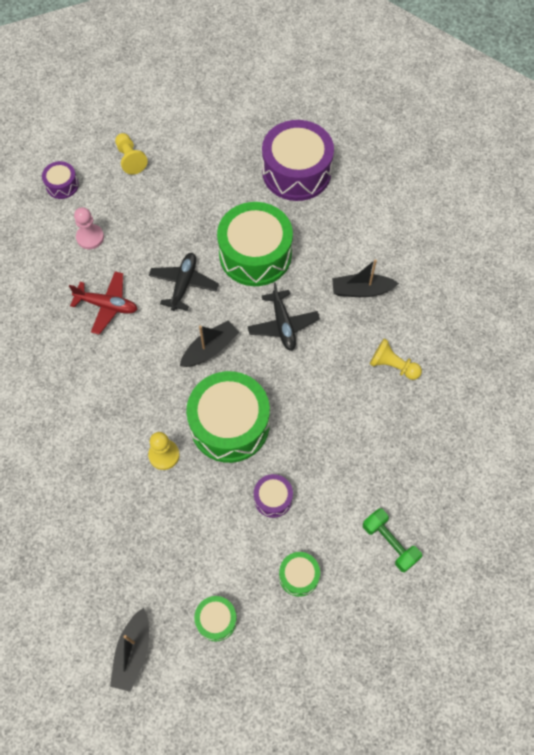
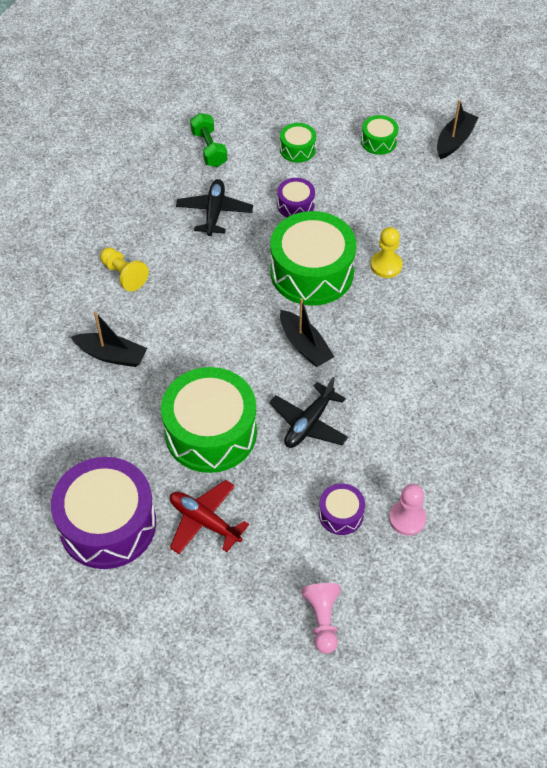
camera: 160 degrees left, 10 degrees down
purple drum [42,161,79,199] -> purple drum moved to [319,483,365,535]
red plane [69,271,137,335] -> red plane moved to [170,480,249,554]
yellow pawn [115,133,148,175] -> pink pawn [302,583,341,654]
black boat [180,320,239,367] -> black boat turned 105 degrees counterclockwise [280,298,334,367]
black plane [247,282,320,351] -> black plane moved to [176,179,253,236]

